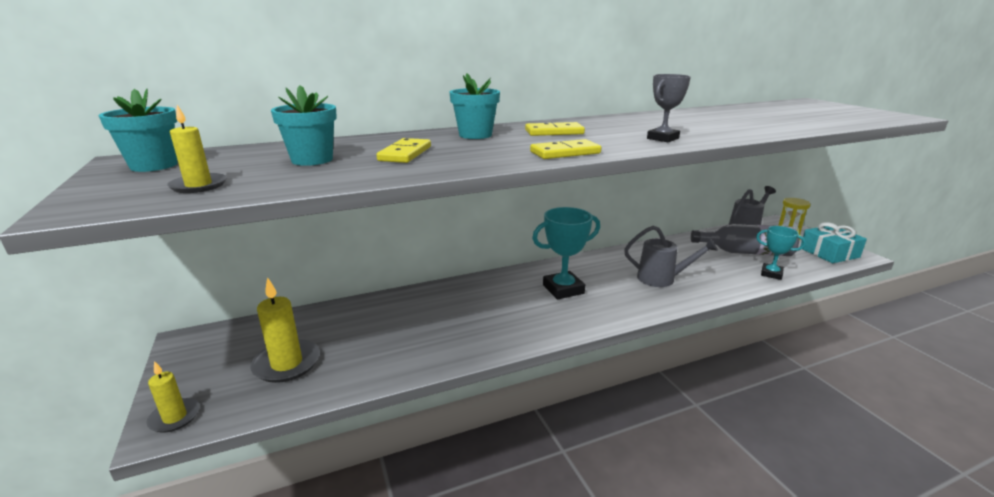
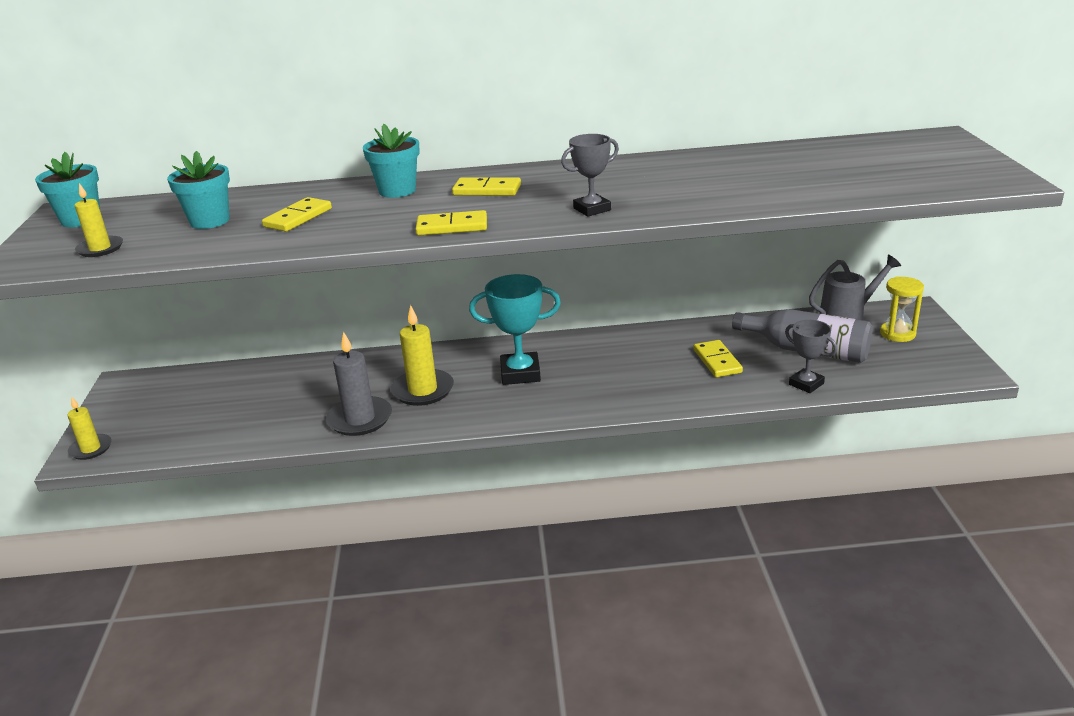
camera: 20 degrees right, 5 degrees up
yellow candle [250,277,320,383] -> yellow candle moved to [390,305,454,406]
grey watering can [624,226,718,287] -> none
turquoise trophy [756,226,806,280] -> grey trophy [785,320,837,393]
turquoise gift [800,222,867,263] -> none
none -> grey candle [326,331,392,436]
none -> yellow domino [693,340,743,377]

